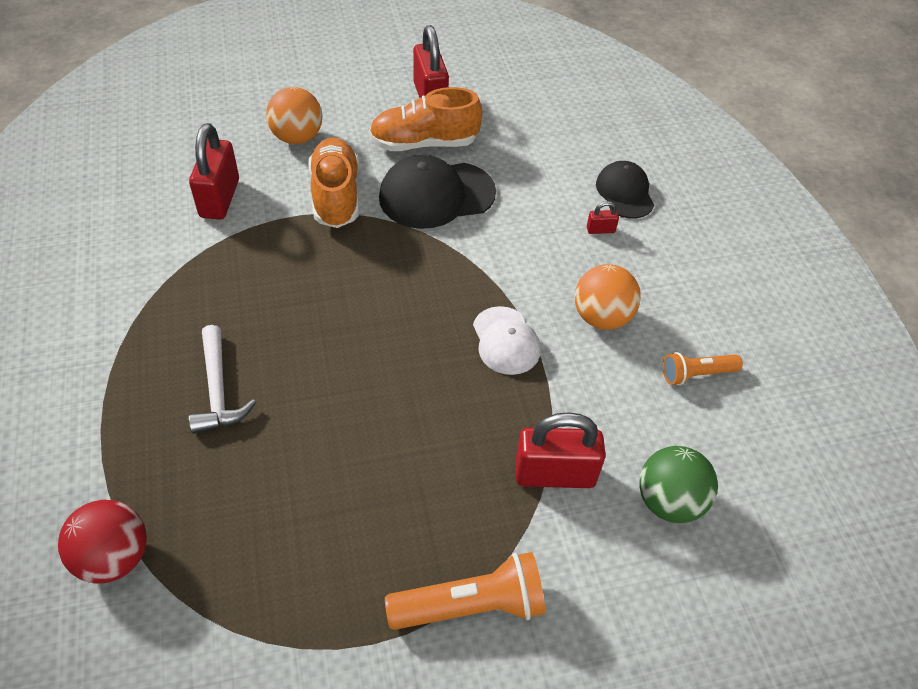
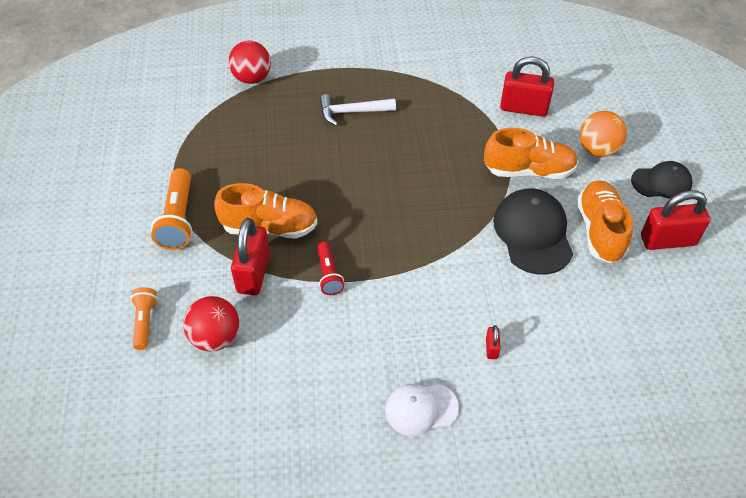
camera: 100 degrees right, 0 degrees up
white cap [473,306,540,375] -> white cap moved to [385,384,459,436]
orange ball [575,264,641,330] -> none
black cap [596,161,654,219] -> black cap moved to [631,161,693,199]
green ball [639,446,718,523] -> red ball [183,296,239,351]
orange flashlight [663,352,743,385] -> orange flashlight moved to [130,287,158,350]
none -> orange shoe [214,183,318,238]
none -> red flashlight [317,241,344,295]

